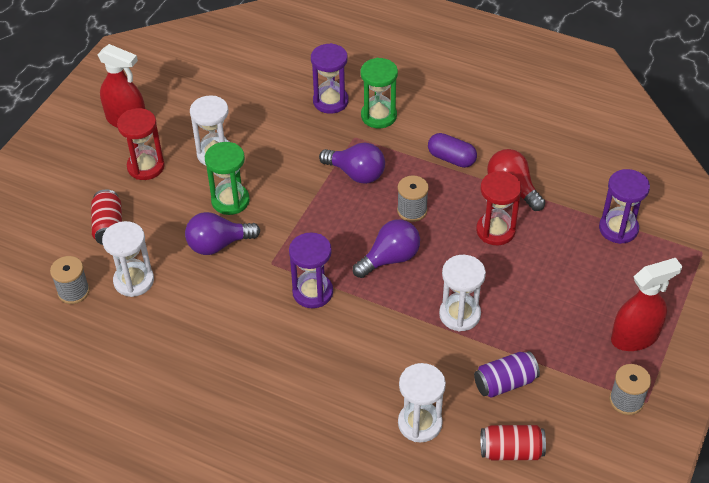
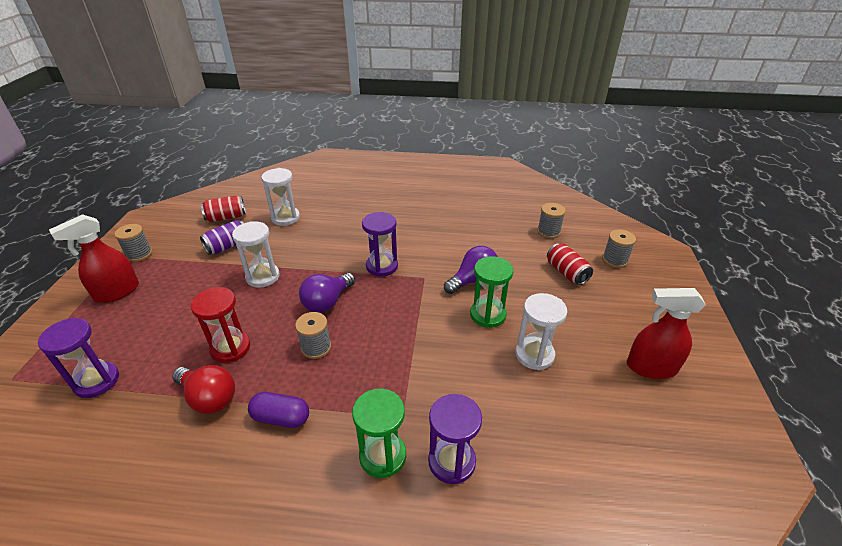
camera: 160 degrees right, 10 degrees down
white hourglass [102,221,154,297] -> none
red hourglass [117,108,165,180] -> none
purple light bulb [319,143,385,184] -> none
none -> grey spool [602,229,636,268]

